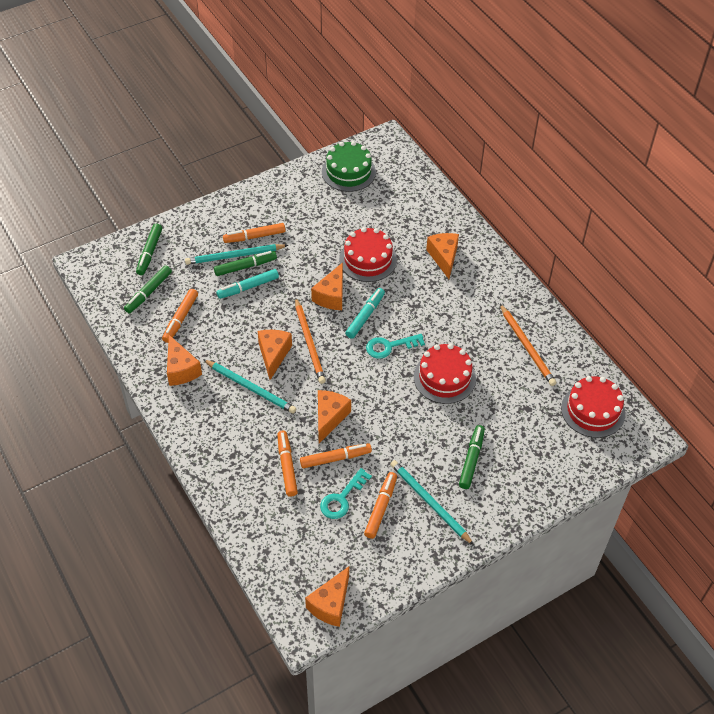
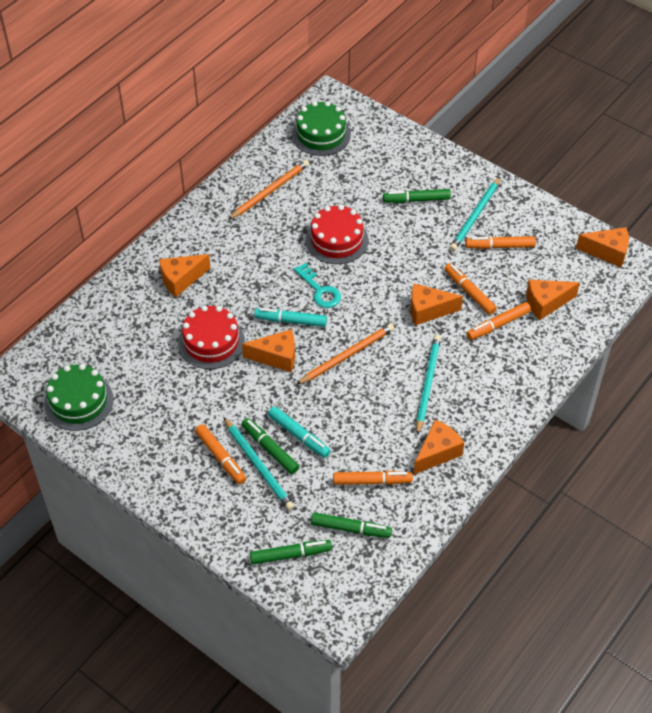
camera: 110 degrees left, 0 degrees up
orange cheese [258,330,292,380] -> orange cheese moved to [526,280,580,320]
turquoise key [320,468,372,519] -> none
red cake [561,376,625,438] -> green cake [292,101,351,156]

